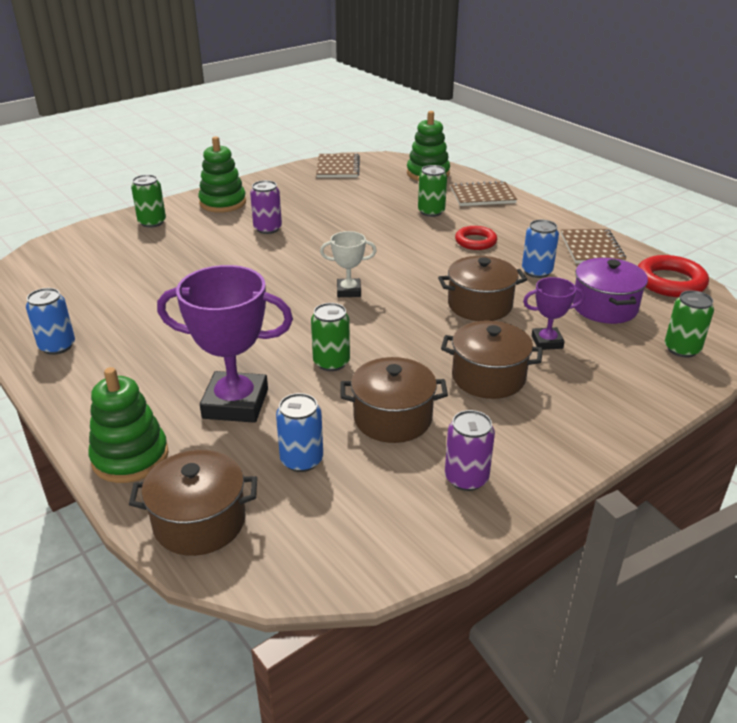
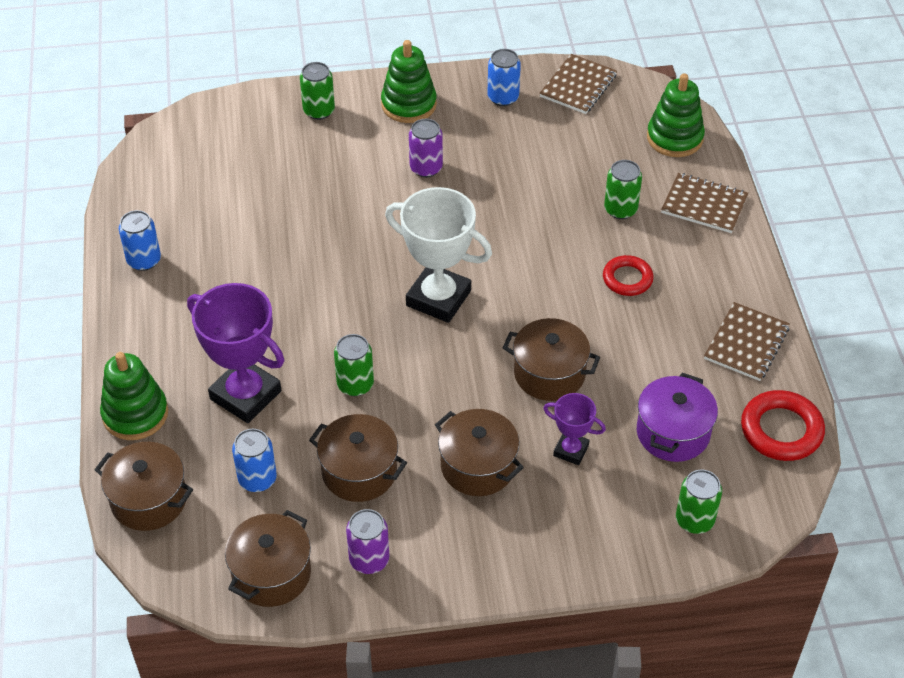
camera: 30 degrees right, 15 degrees up
white trophy [320,231,377,297] -> white trophy [385,187,492,323], size x1.91
blue can [522,220,559,278] -> blue can moved to [487,49,521,106]
none -> brown pot [225,510,311,607]

